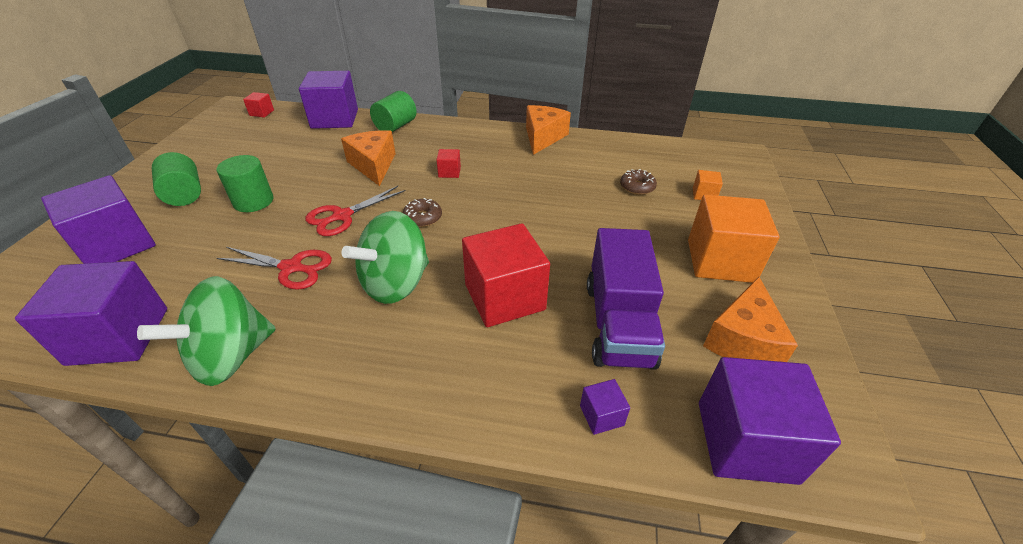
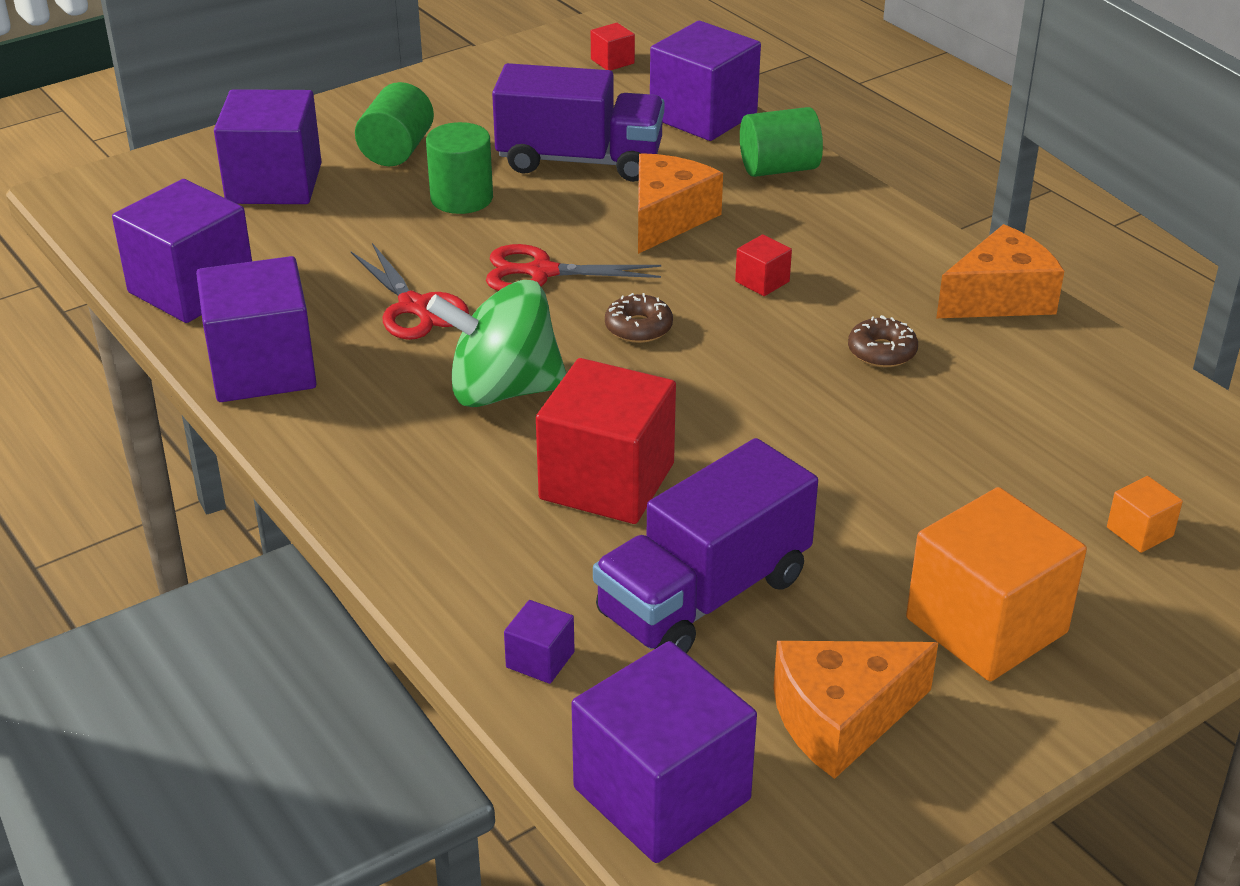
camera: 45 degrees right, 5 degrees down
green spinning top [137,276,276,386] -> purple cube [196,256,317,402]
brown donut [620,169,657,195] -> brown donut moved to [848,315,918,368]
none -> purple truck [492,63,664,182]

